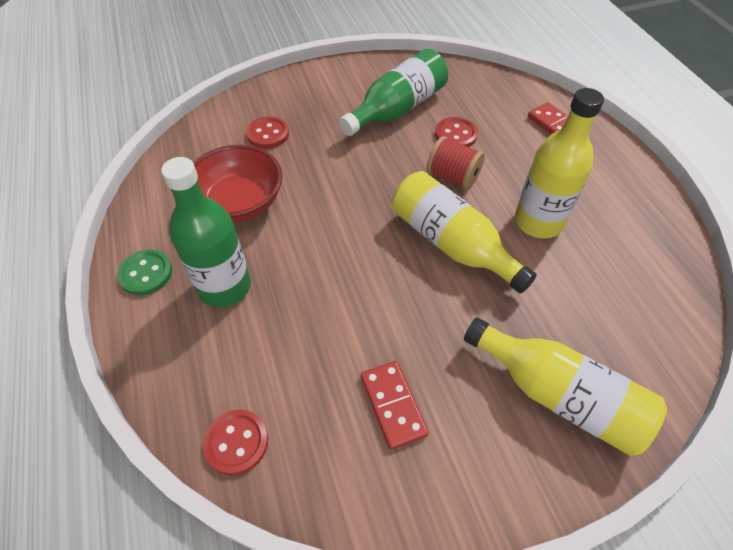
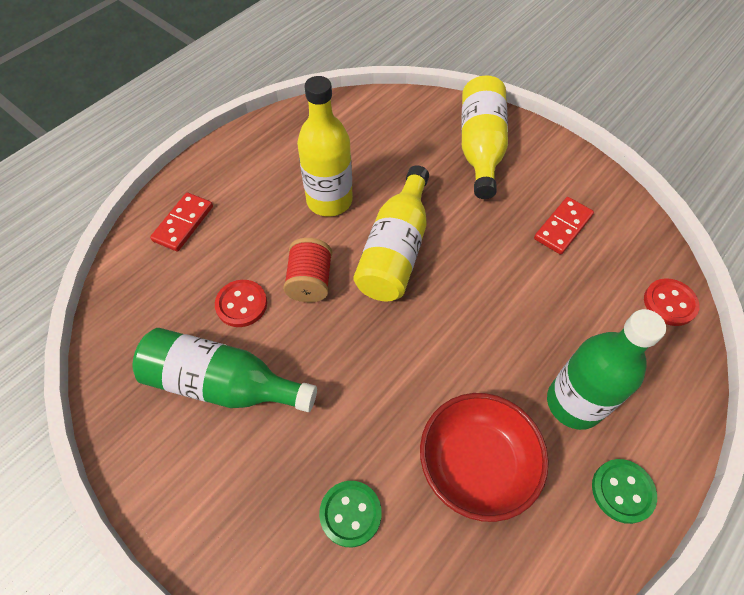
camera: 120 degrees left, 5 degrees up
red button [246,116,289,149] -> green button [319,481,382,547]

